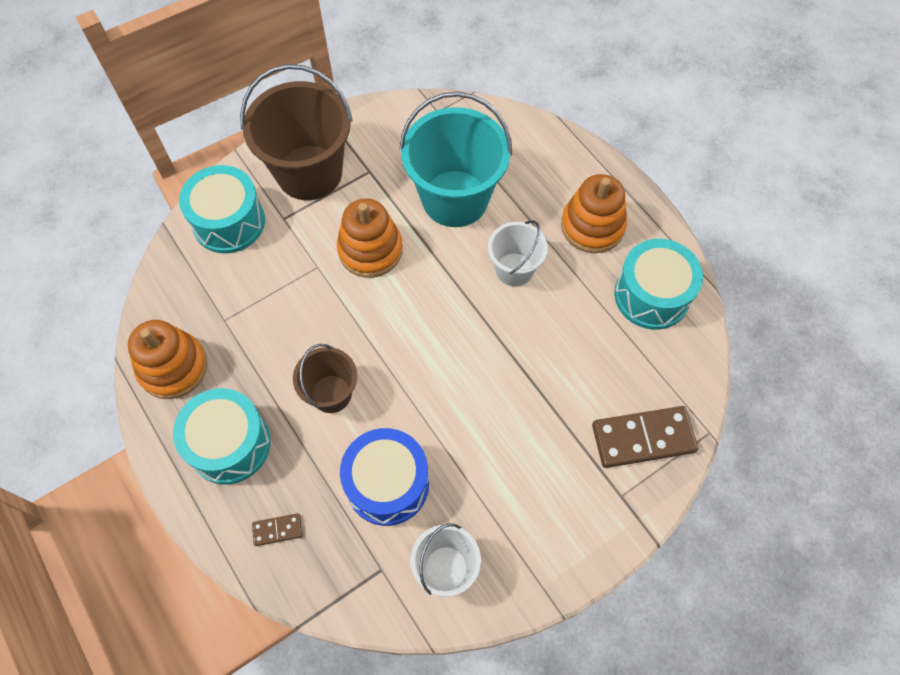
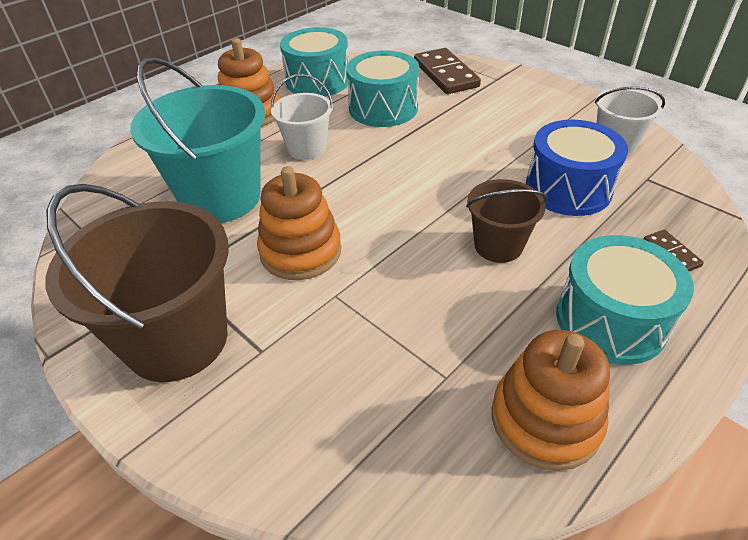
camera: 100 degrees left, 20 degrees down
turquoise drum [179,165,265,254] -> turquoise drum moved to [346,51,419,127]

